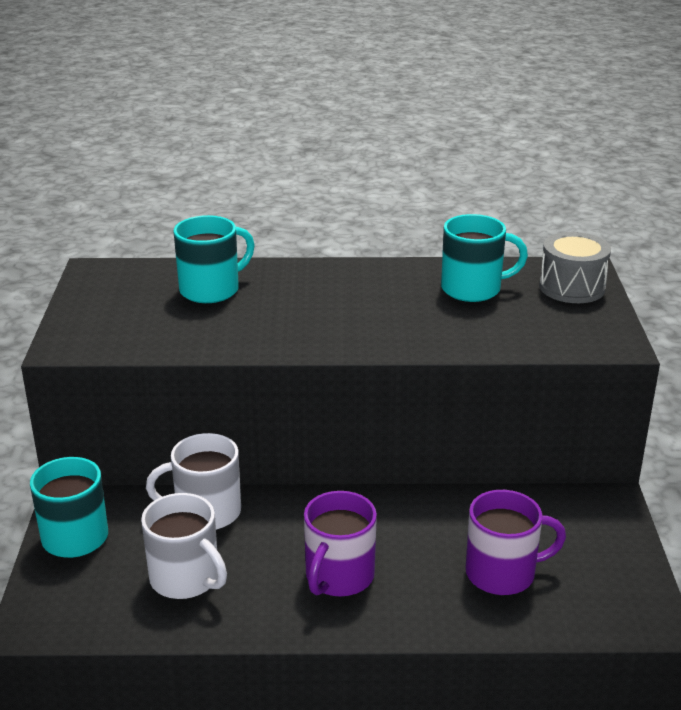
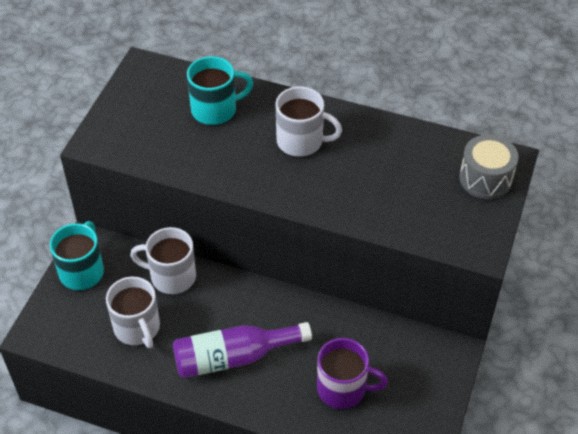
camera: 20 degrees right, 20 degrees up
purple mug [304,491,377,597] -> purple bottle [173,322,312,378]
turquoise mug [441,214,528,302] -> none
none -> white mug [276,86,342,157]

